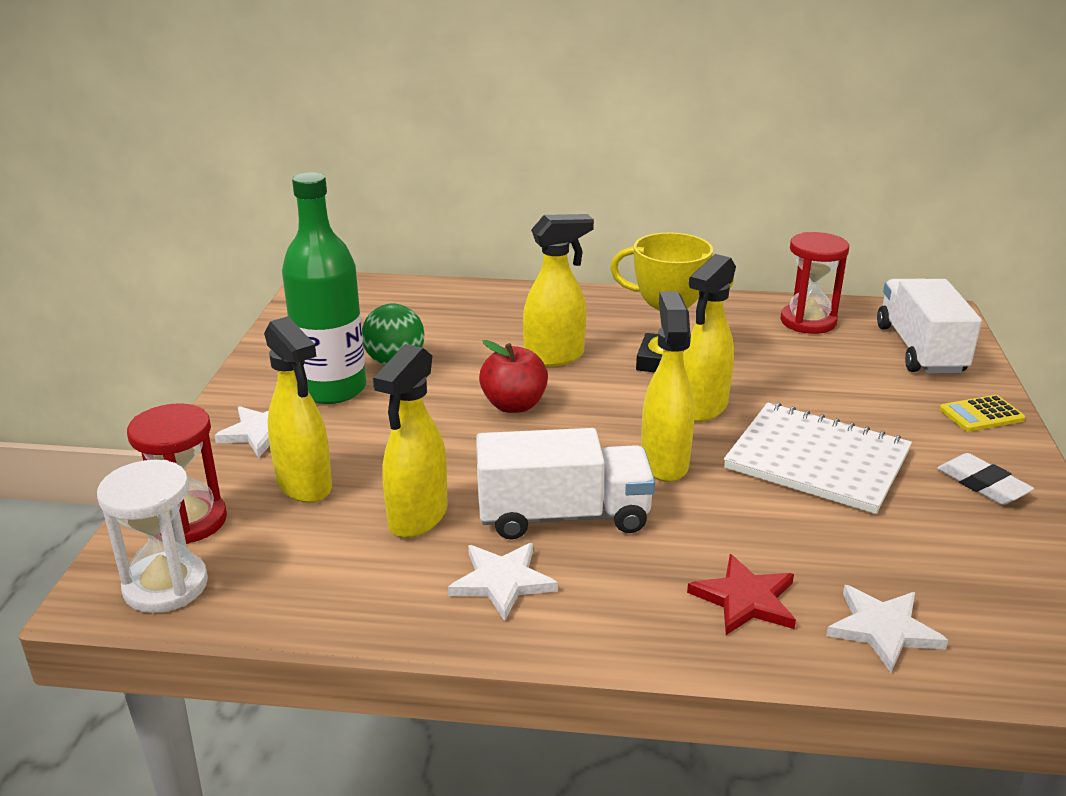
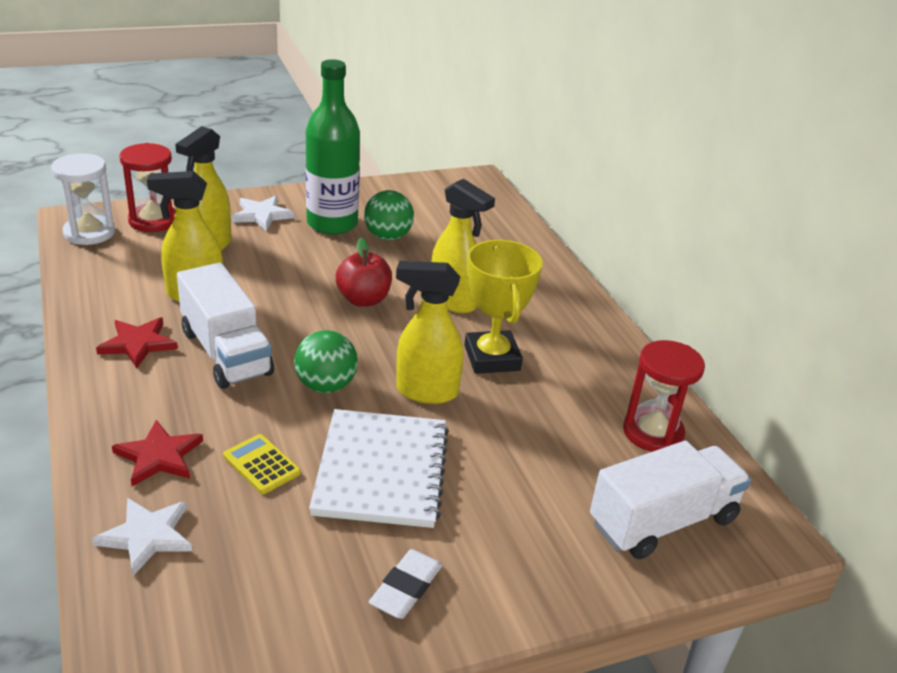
camera: 60 degrees right, 5 degrees up
white star [448,543,558,621] -> red star [96,317,178,369]
yellow spray bottle [641,291,695,482] -> green ball [294,330,358,393]
yellow calculator [939,395,1025,432] -> yellow calculator moved to [223,434,301,494]

